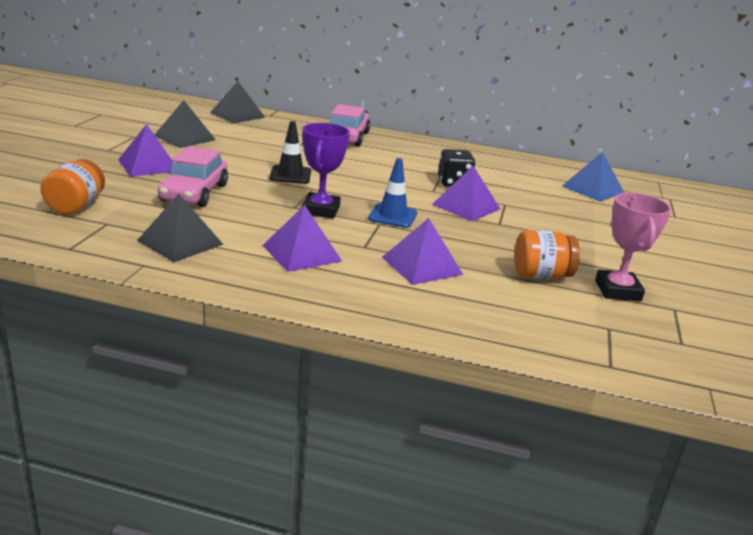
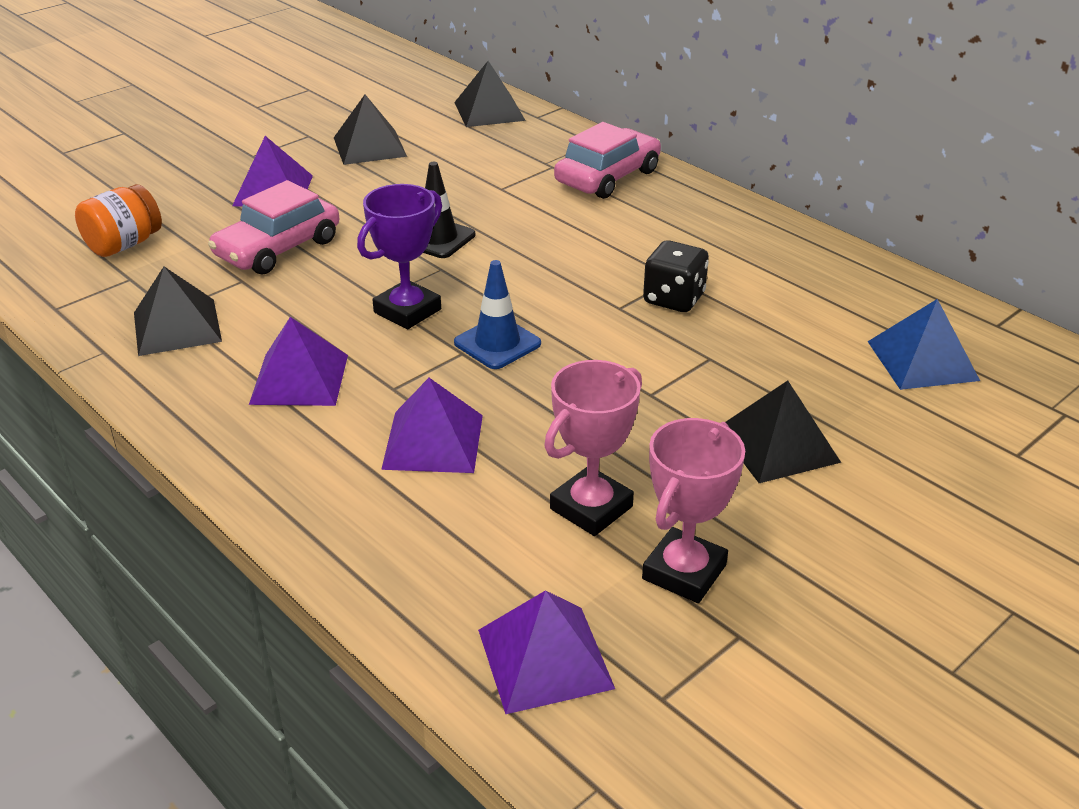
camera: 35 degrees right, 10 degrees up
purple pyramid [432,166,500,221] -> purple pyramid moved to [478,590,615,714]
orange jar [514,230,580,279] -> pink trophy [544,360,642,536]
none -> black pyramid [726,381,841,483]

